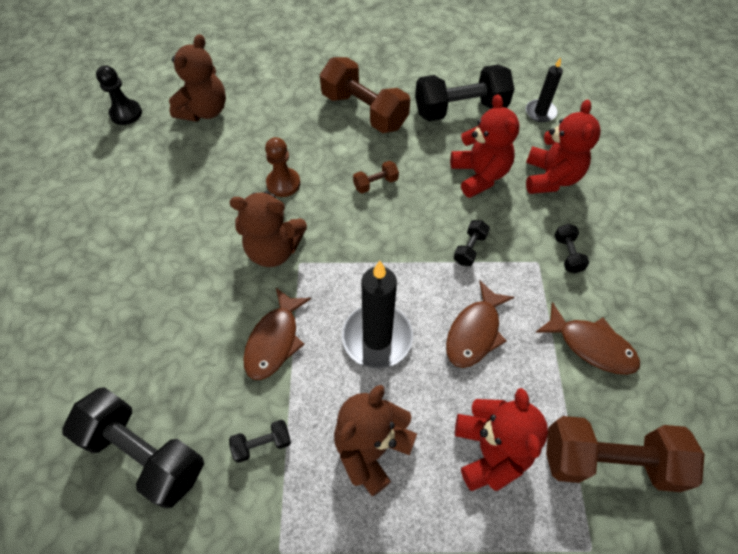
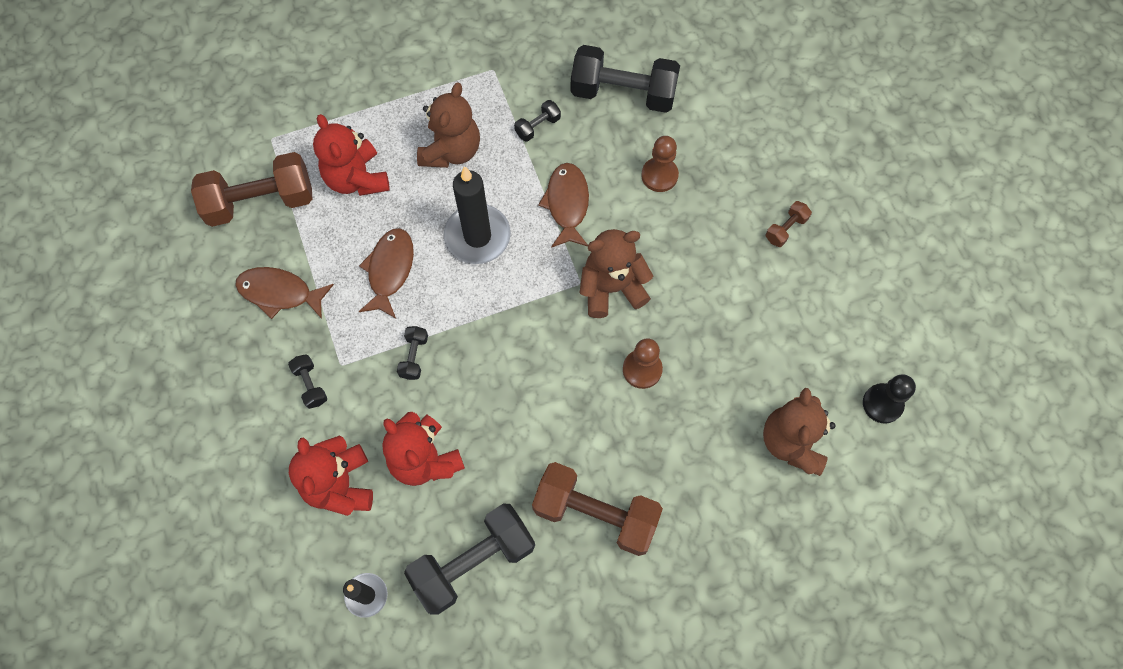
camera: 160 degrees right, 10 degrees up
brown dumbbell [353,161,399,194] -> brown dumbbell moved to [766,201,812,247]
none -> brown pawn [641,136,679,192]

